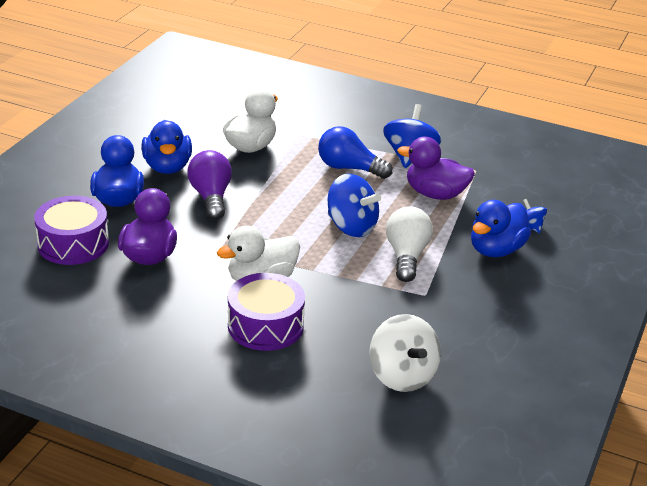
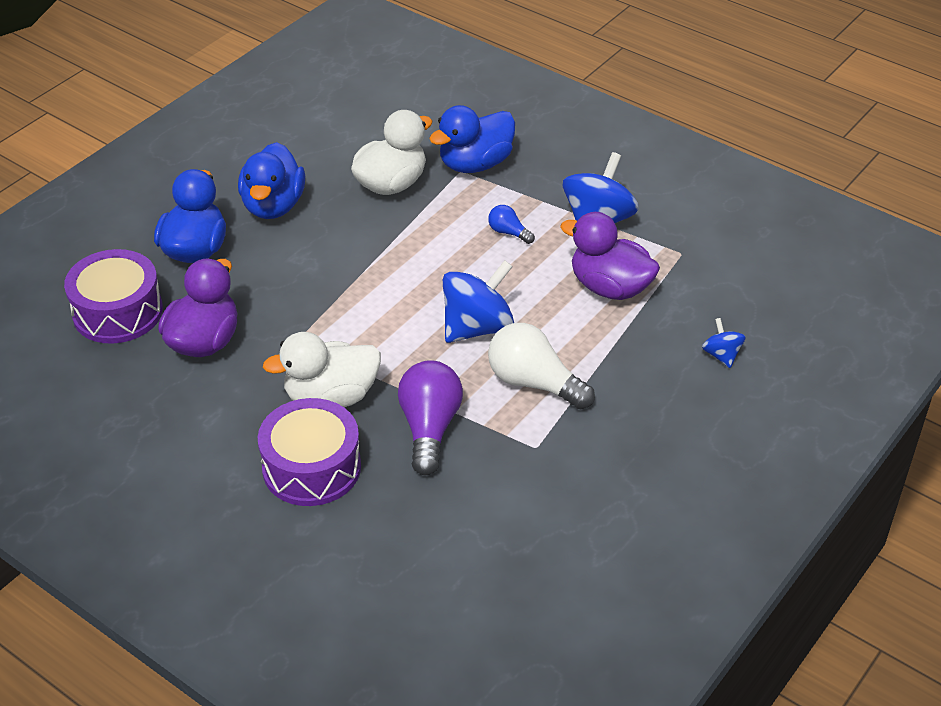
camera: 15 degrees right, 10 degrees up
purple light bulb [187,150,232,220] -> purple light bulb moved to [398,360,463,475]
blue light bulb [318,126,393,179] -> blue light bulb [488,205,535,244], size x0.50
blue spinning top [328,174,381,237] -> blue spinning top turned 90 degrees counterclockwise [443,260,514,343]
white spinning top [369,314,441,392] -> none
white light bulb [386,206,433,282] -> white light bulb turned 75 degrees counterclockwise [488,323,595,409]
blue duck [471,200,531,257] -> blue duck moved to [429,105,515,173]

